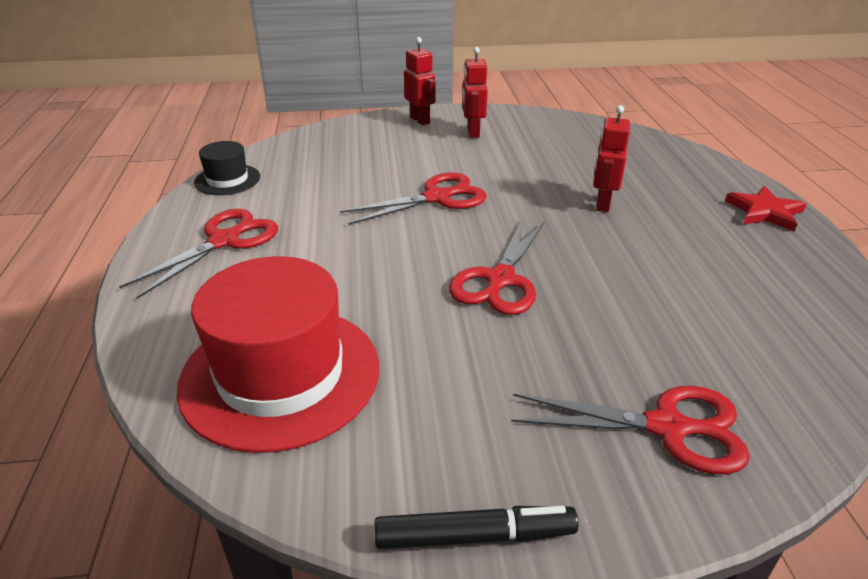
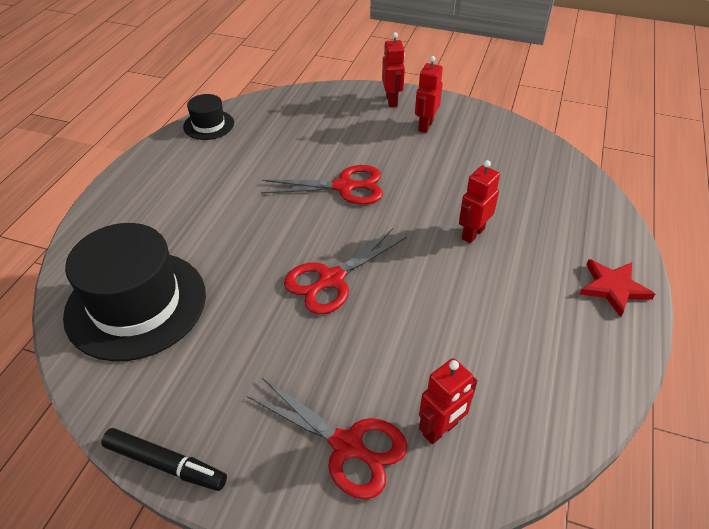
camera: 25 degrees right, 10 degrees up
red scissors [119,209,278,299] -> none
red hat [177,256,379,453] -> black hat [63,223,206,361]
none -> red robot [419,358,477,444]

